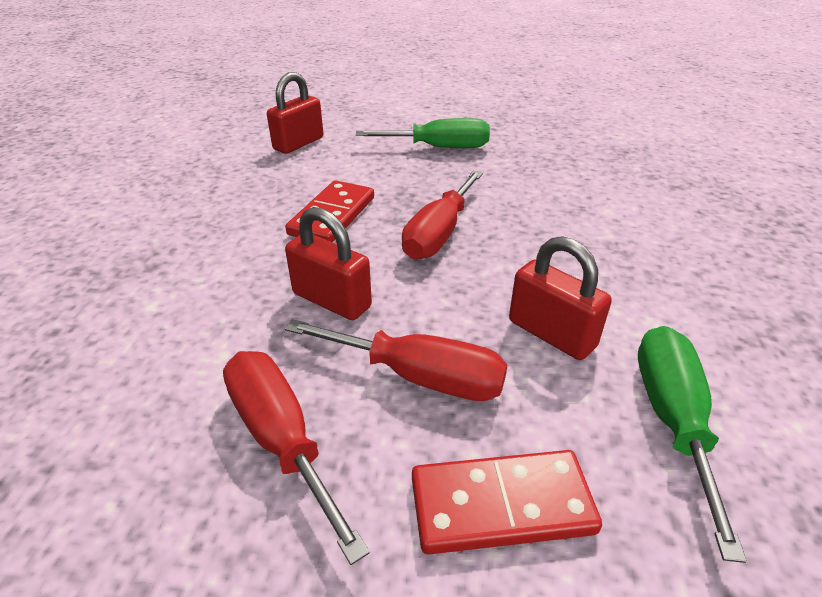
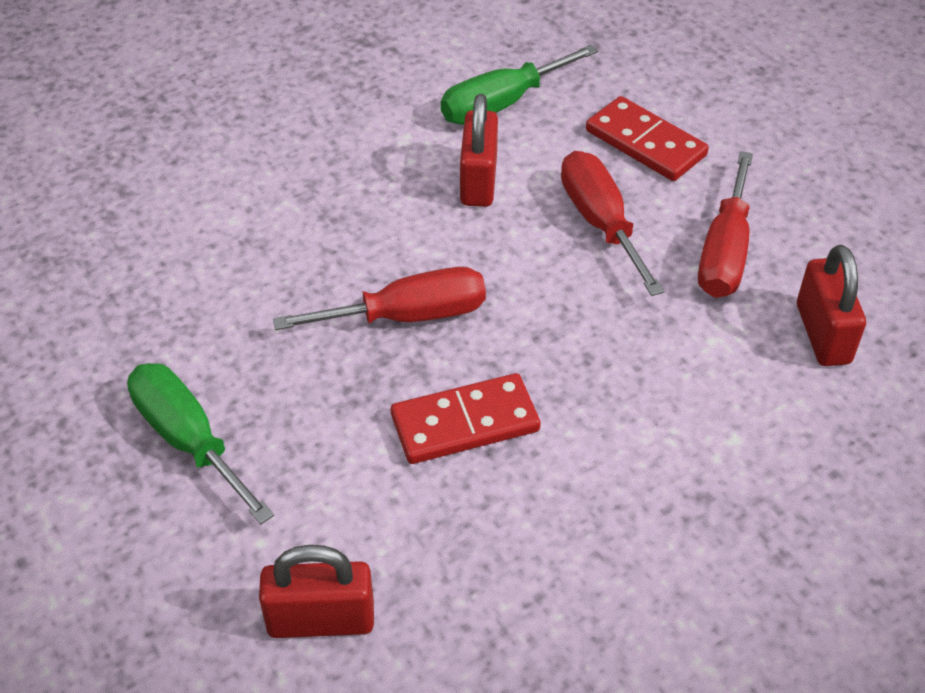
camera: 130 degrees left, 10 degrees up
red padlock [285,207,372,320] -> red padlock moved to [797,245,866,366]

